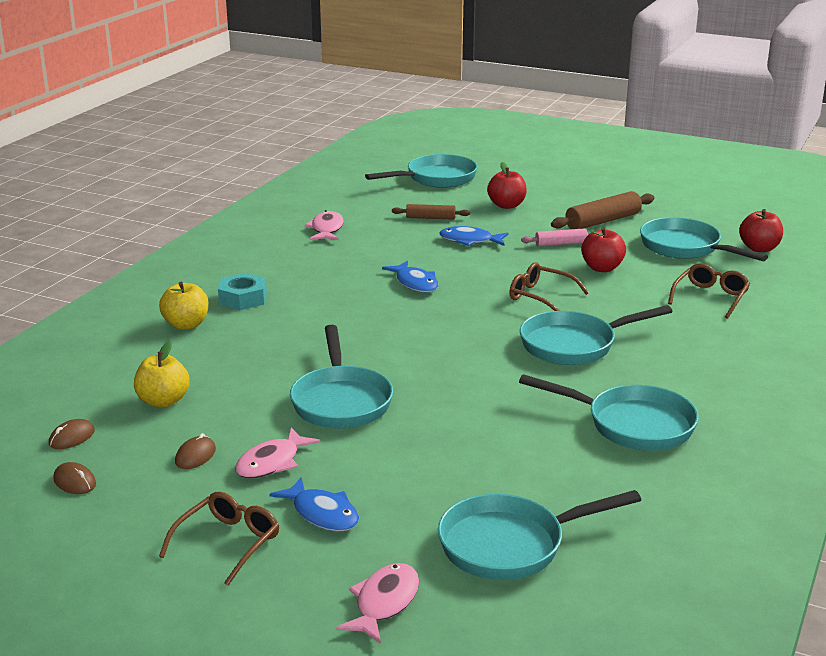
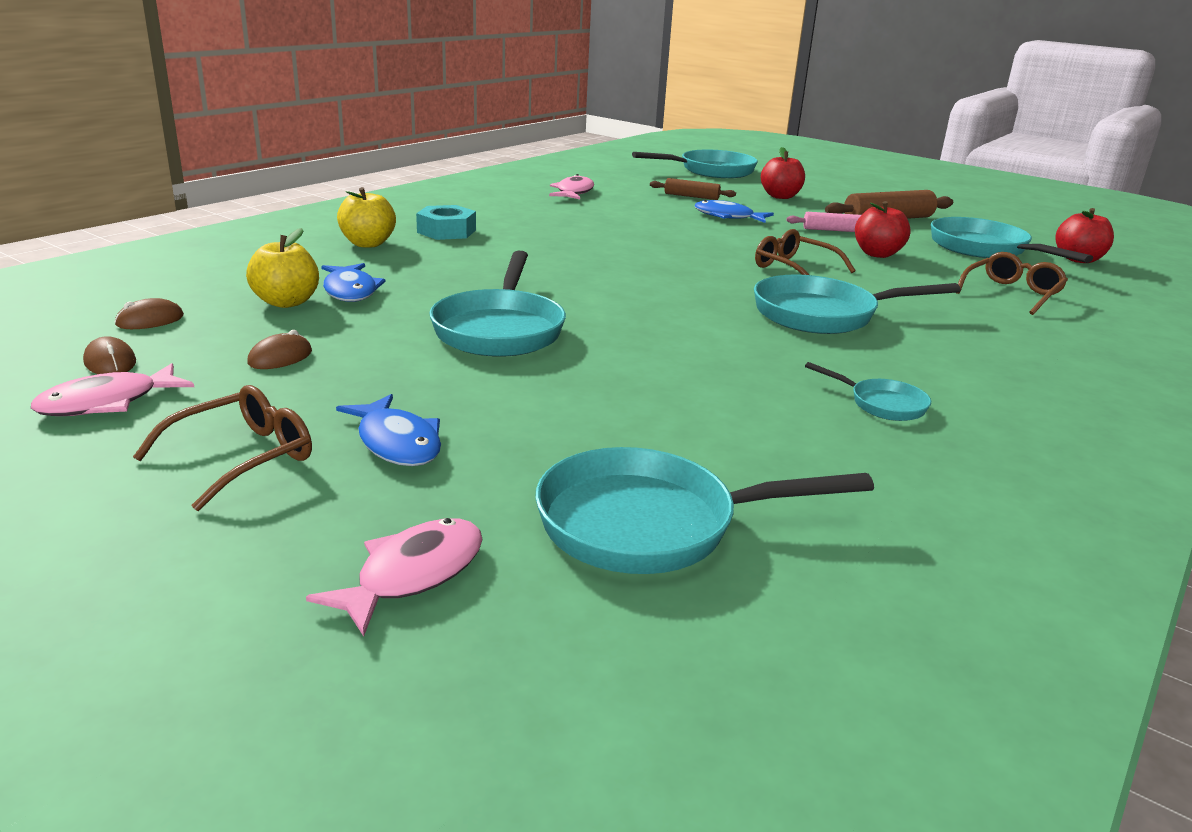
camera: 10 degrees right, 0 degrees up
pink fish [235,428,320,478] -> pink fish moved to [31,363,194,416]
blue fish [382,261,438,292] -> blue fish moved to [321,263,386,302]
turquoise pan [519,374,699,451] -> turquoise pan [805,362,931,421], size x0.50

